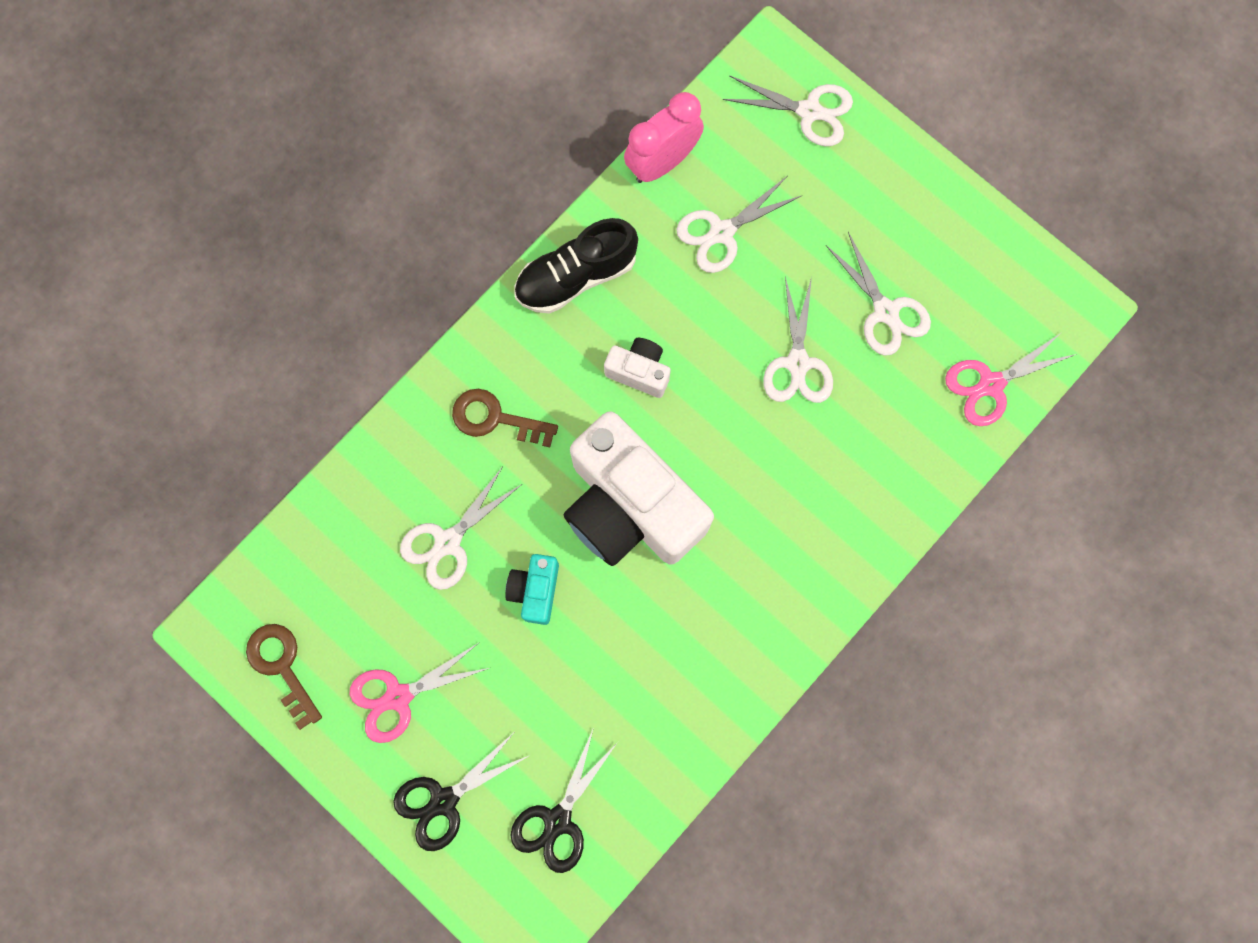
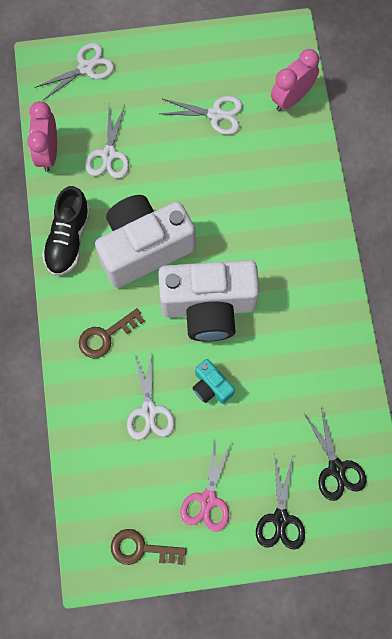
camera: 50 degrees left, 5 degrees down
white camera [604,338,671,398] -> white camera [95,195,196,288], size x2.27
white scissors [763,277,833,403] -> none
pink scissors [945,333,1076,426] -> pink clock [271,49,319,111]

